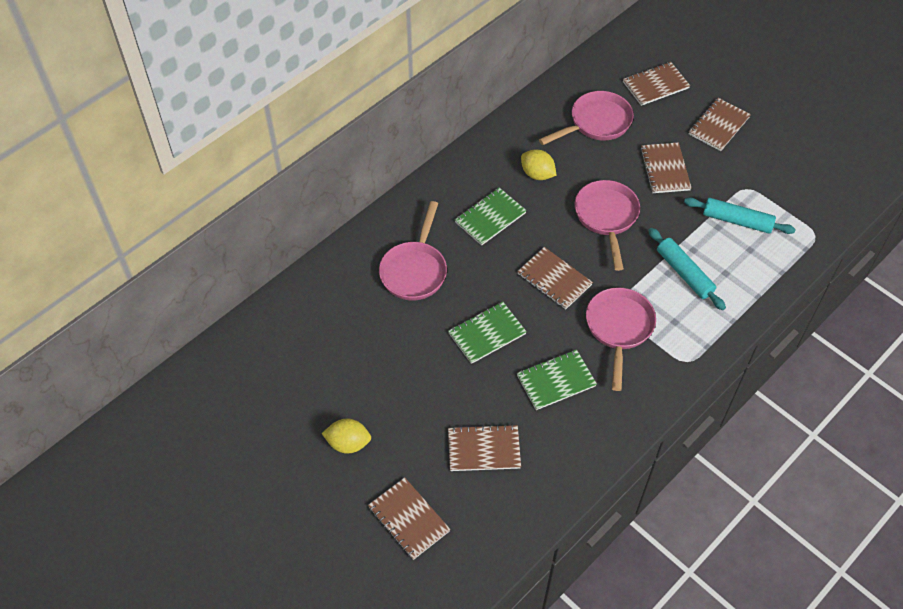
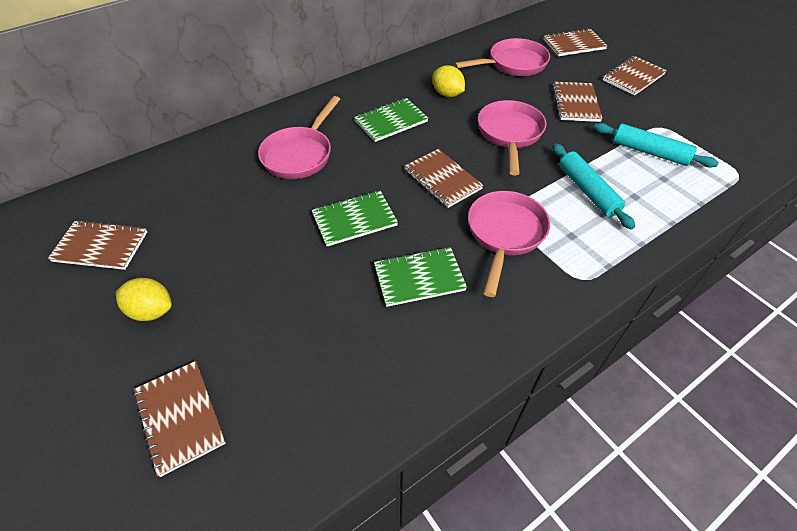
camera: 10 degrees right, 5 degrees down
brown notebook [448,424,521,471] -> brown notebook moved to [48,220,147,270]

